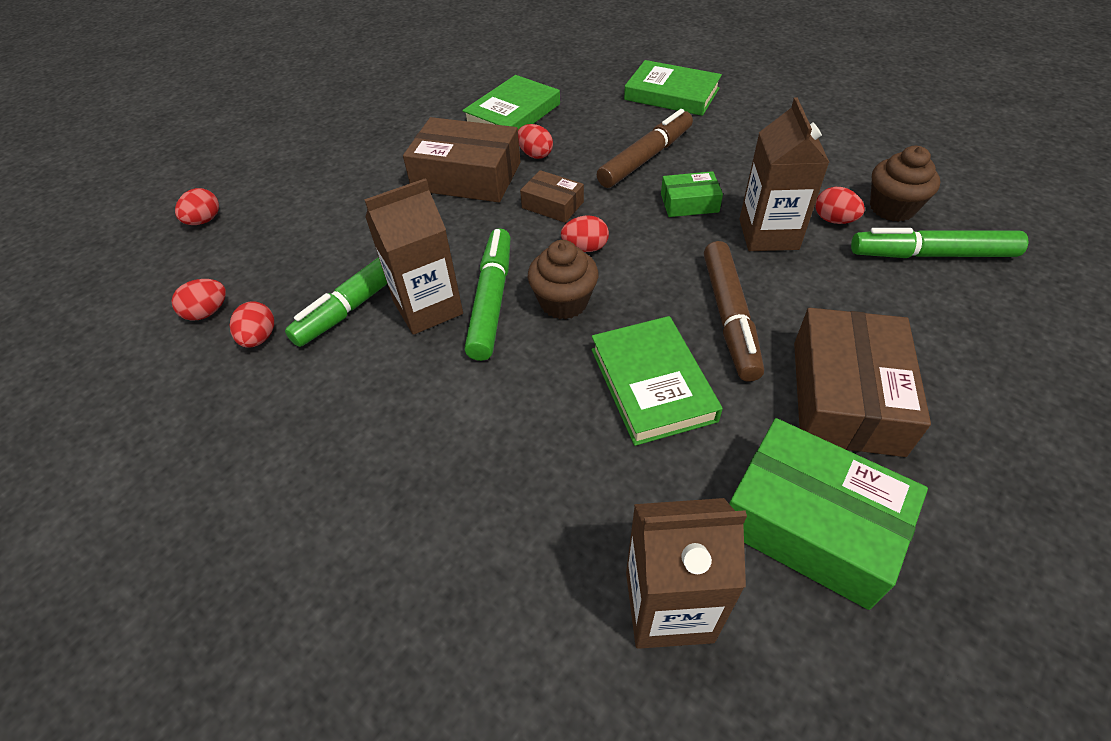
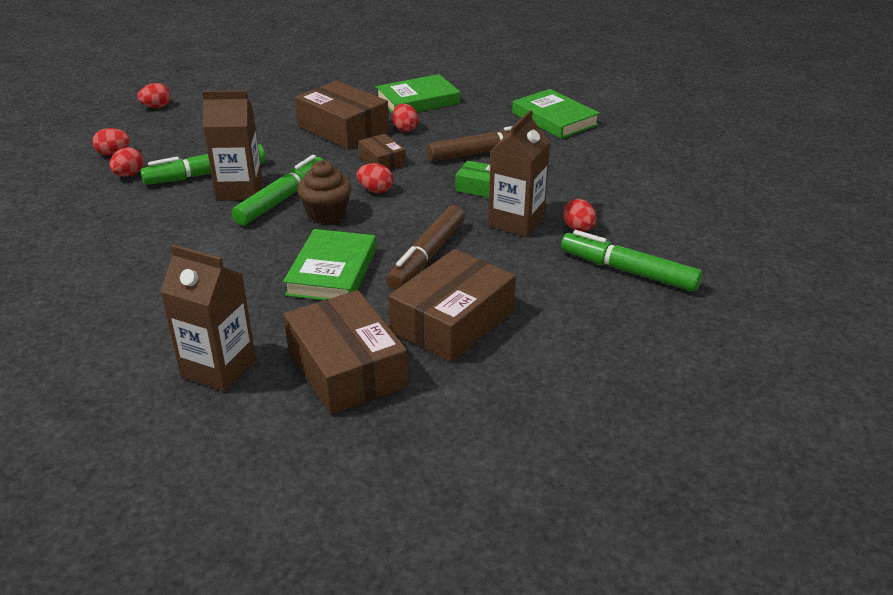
camera: 25 degrees right, 15 degrees down
green box [729,418,928,610] -> brown box [283,290,408,415]
brown cupcake [870,146,940,222] -> none

